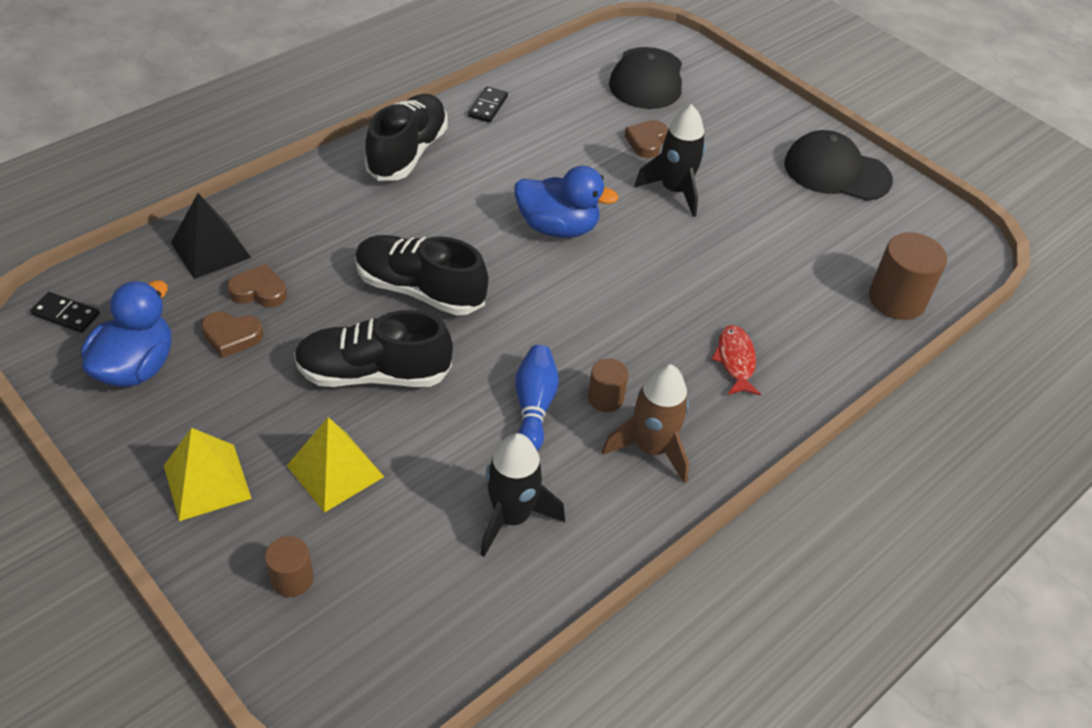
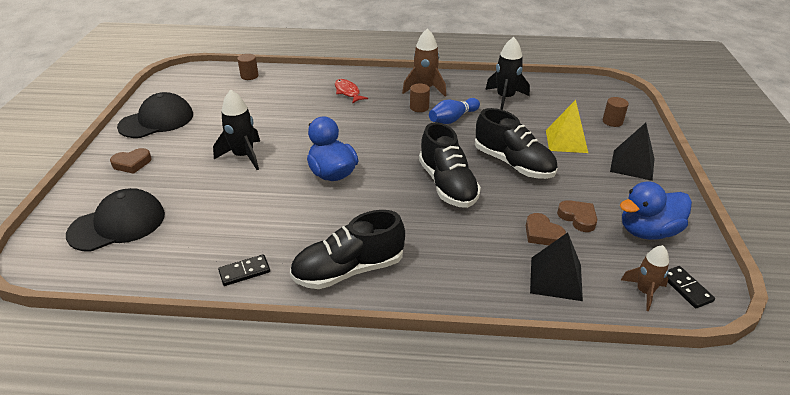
camera: 130 degrees left, 10 degrees down
yellow pyramid [164,428,252,521] -> black pyramid [610,123,655,181]
brown heart [625,120,668,158] -> brown heart moved to [110,148,152,174]
red fish [711,325,761,396] -> red fish turned 105 degrees clockwise [335,79,368,104]
black cap [784,130,893,201] -> black cap turned 105 degrees counterclockwise [117,92,193,138]
brown cylinder [869,232,947,320] -> brown cylinder [237,54,259,80], size x0.57
none -> brown rocket [621,245,669,311]

